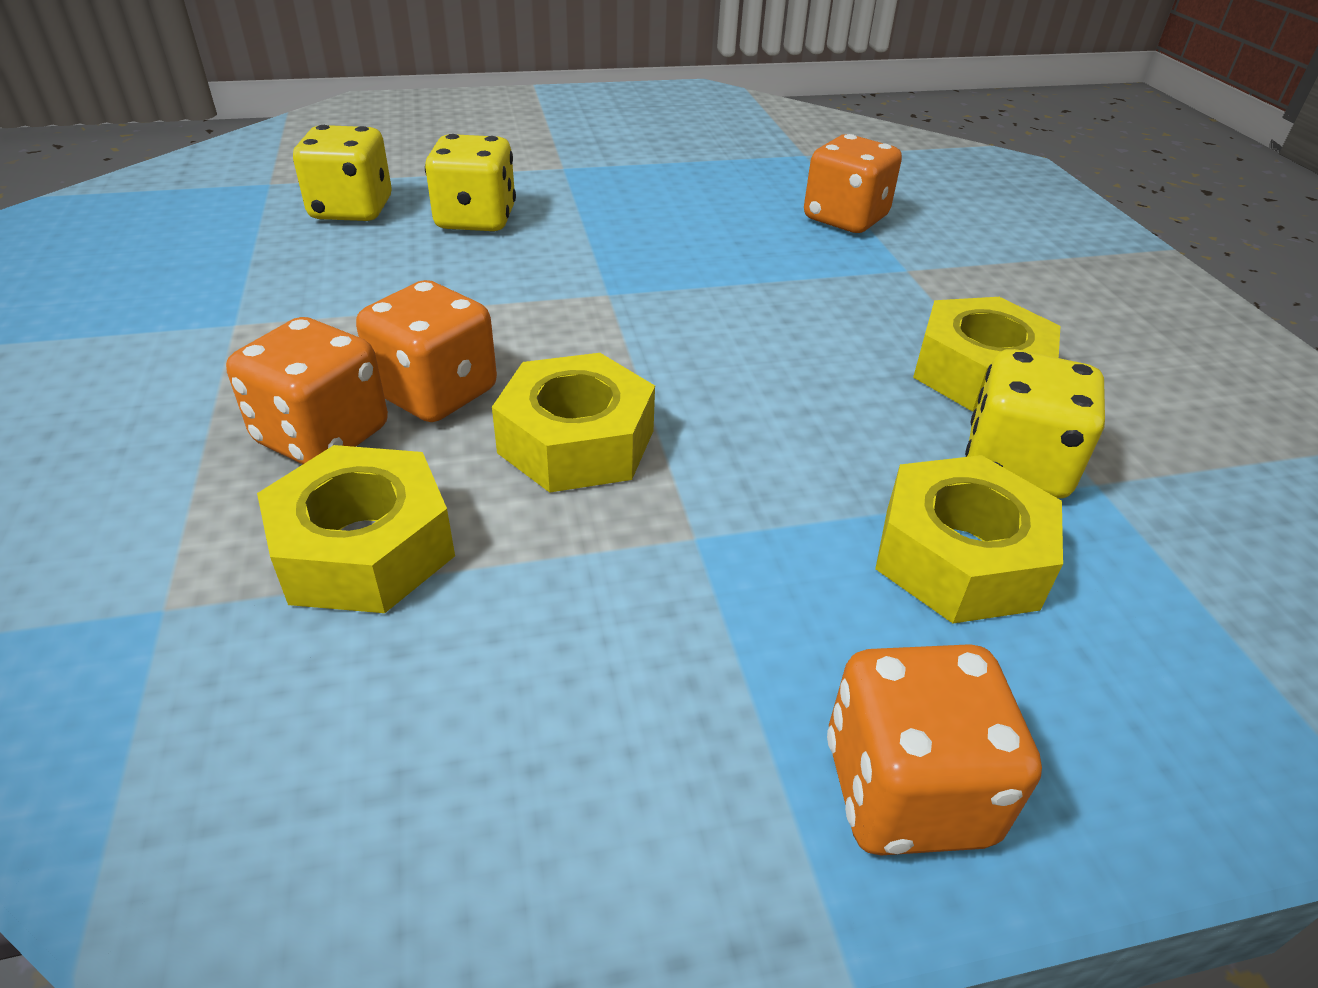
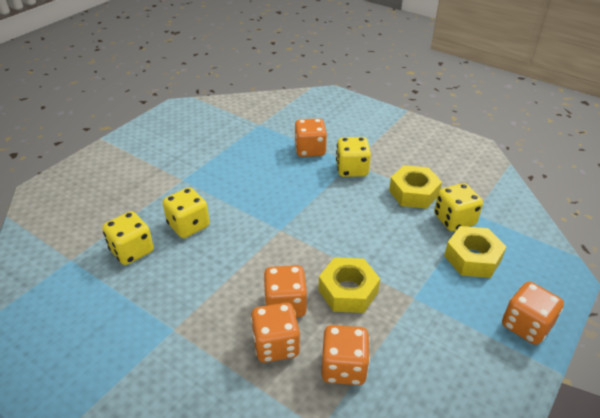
camera: 40 degrees left, 0 degrees up
yellow nut [257,445,455,613] -> orange dice [321,325,370,385]
none -> yellow dice [336,137,371,177]

